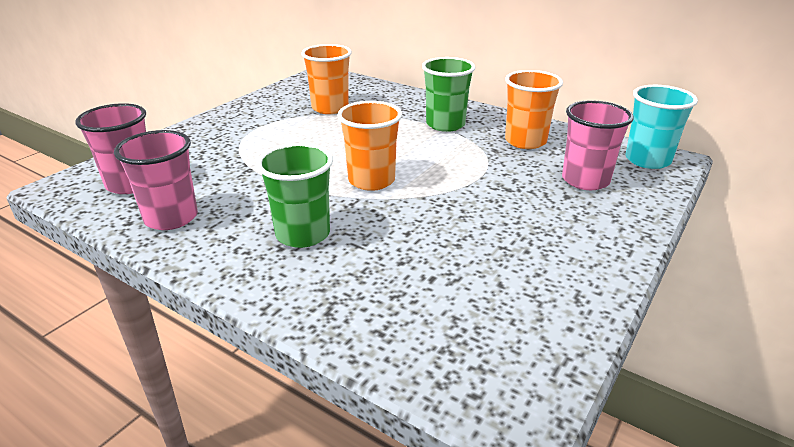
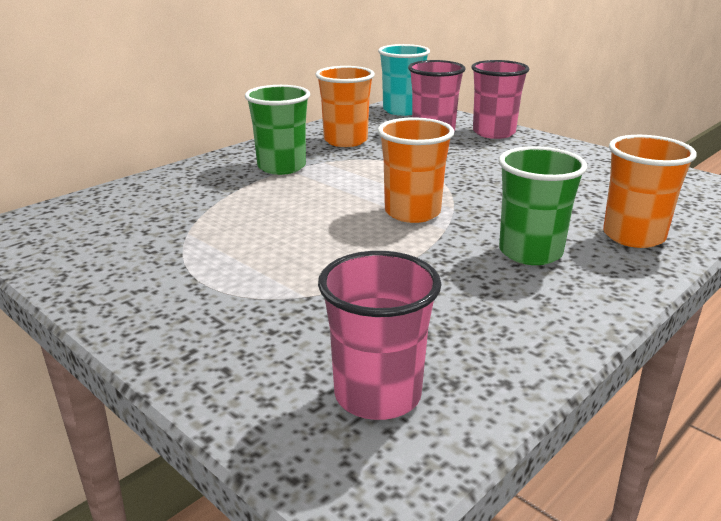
camera: 80 degrees left, 5 degrees down
pink cup [114,130,198,230] -> pink cup moved to [471,60,529,139]
orange cup [301,44,352,114] -> orange cup moved to [603,135,697,248]

